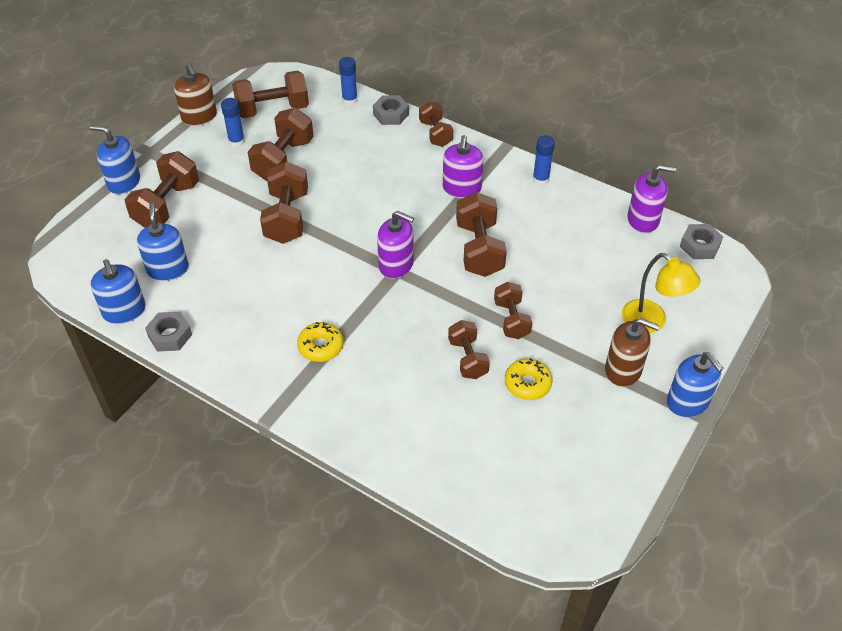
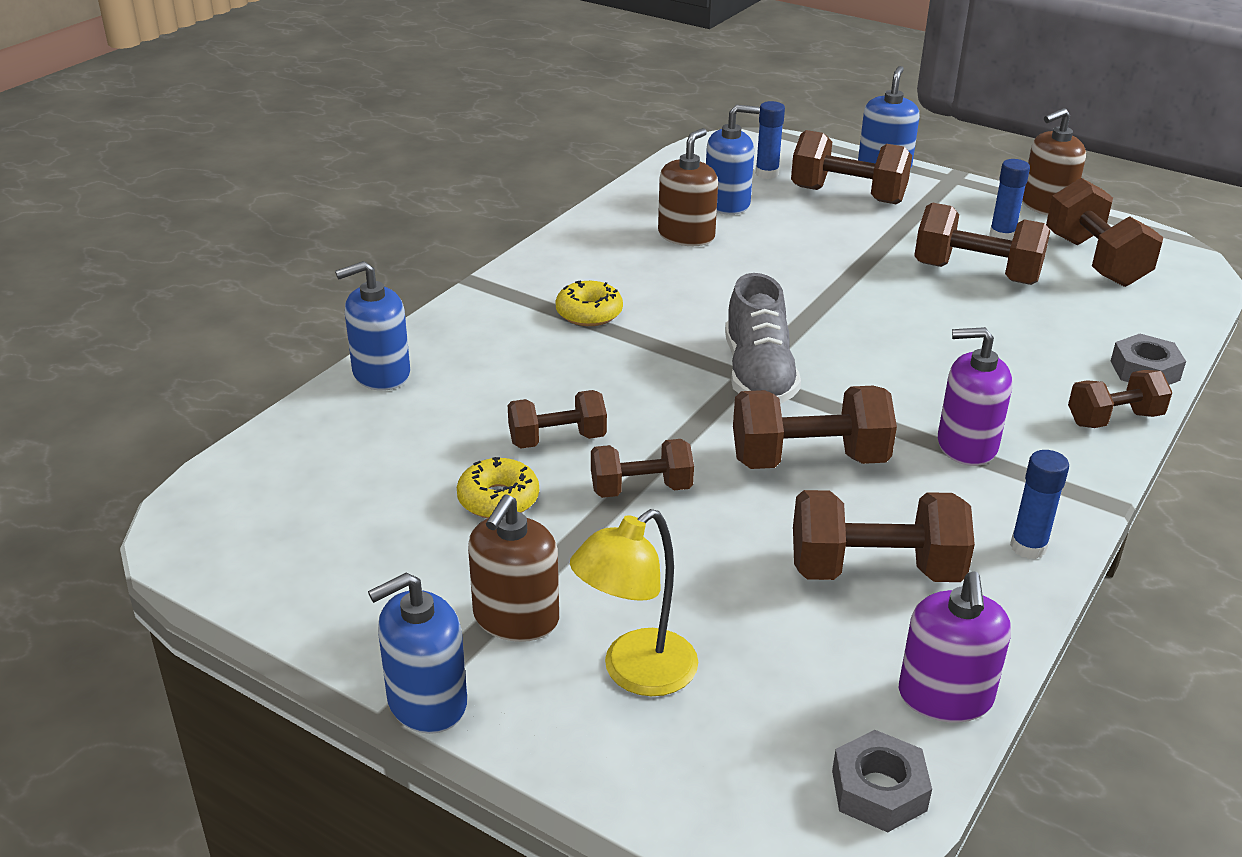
camera: 90 degrees right, 15 degrees down
blue soap dispenser [90,259,146,324] -> blue soap dispenser moved to [335,261,410,391]
grey nut [145,312,192,352] -> none
brown dumbbell [260,162,308,244] -> brown dumbbell moved to [793,490,975,582]
blue glue stick [339,57,358,105] -> blue glue stick moved to [755,101,785,179]
purple soap dispenser [377,211,414,279] -> grey shoe [725,273,801,404]
none -> brown soap dispenser [658,128,718,246]

